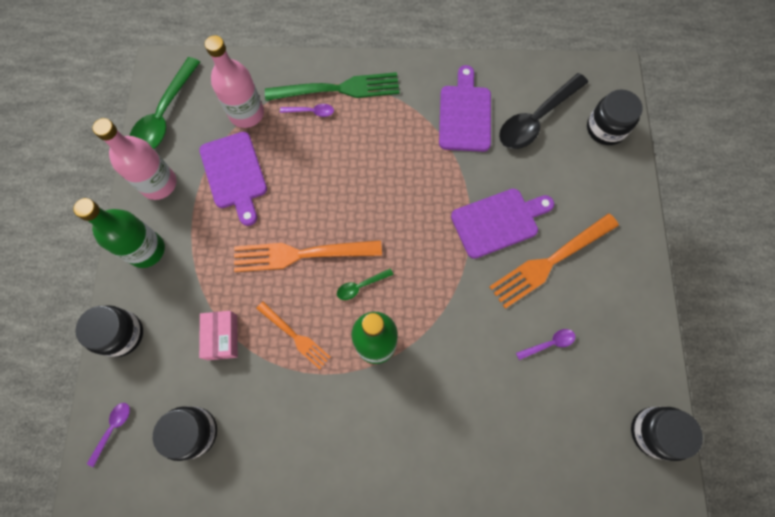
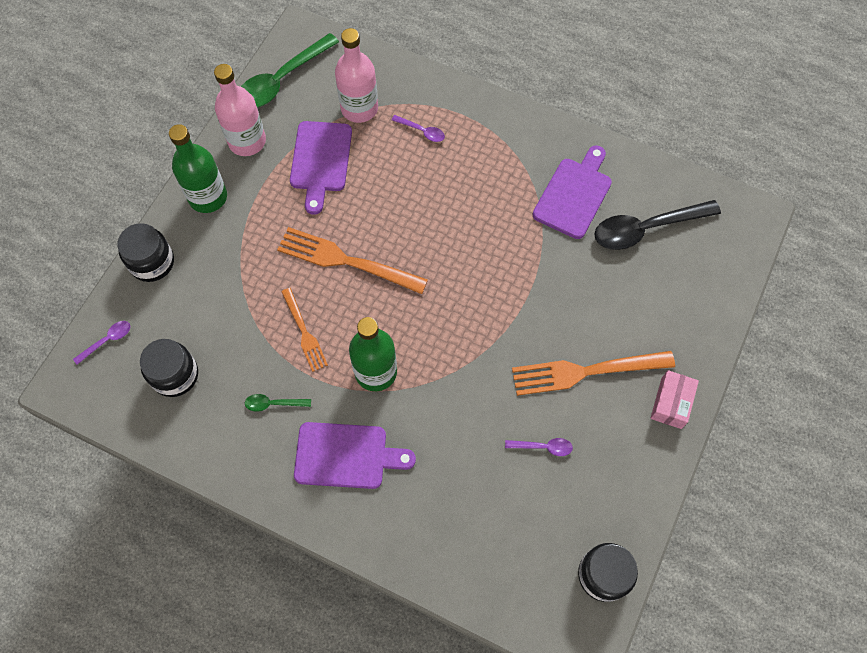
camera: 25 degrees right, 5 degrees down
pink box [199,311,238,360] -> pink box moved to [650,370,699,429]
green fork [265,72,400,101] -> none
green spoon [337,268,394,300] -> green spoon moved to [245,394,311,412]
purple cutting board [451,189,554,259] -> purple cutting board moved to [294,422,416,489]
black jar [587,89,643,145] -> none

